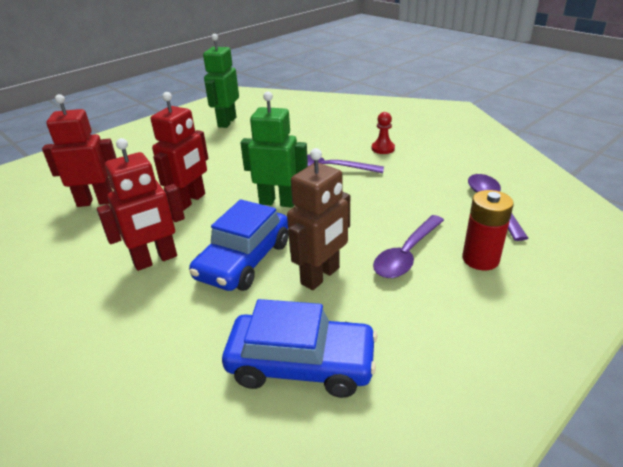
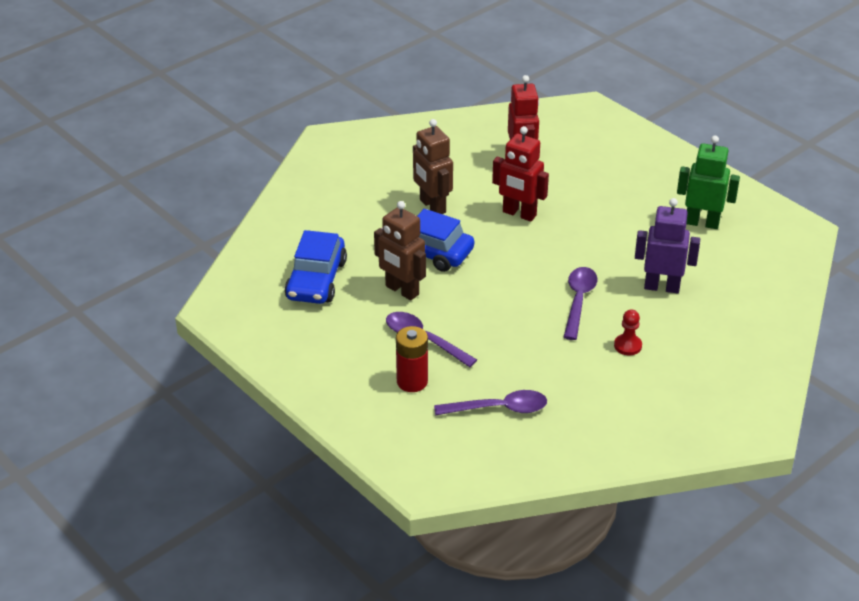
camera: 90 degrees right, 5 degrees up
red robot [97,138,185,271] -> brown robot [413,119,453,214]
green robot [241,91,308,208] -> none
none -> purple robot [635,198,700,293]

